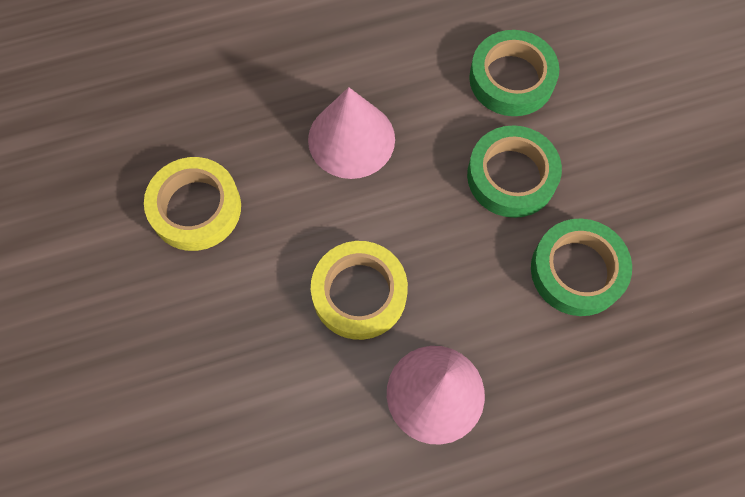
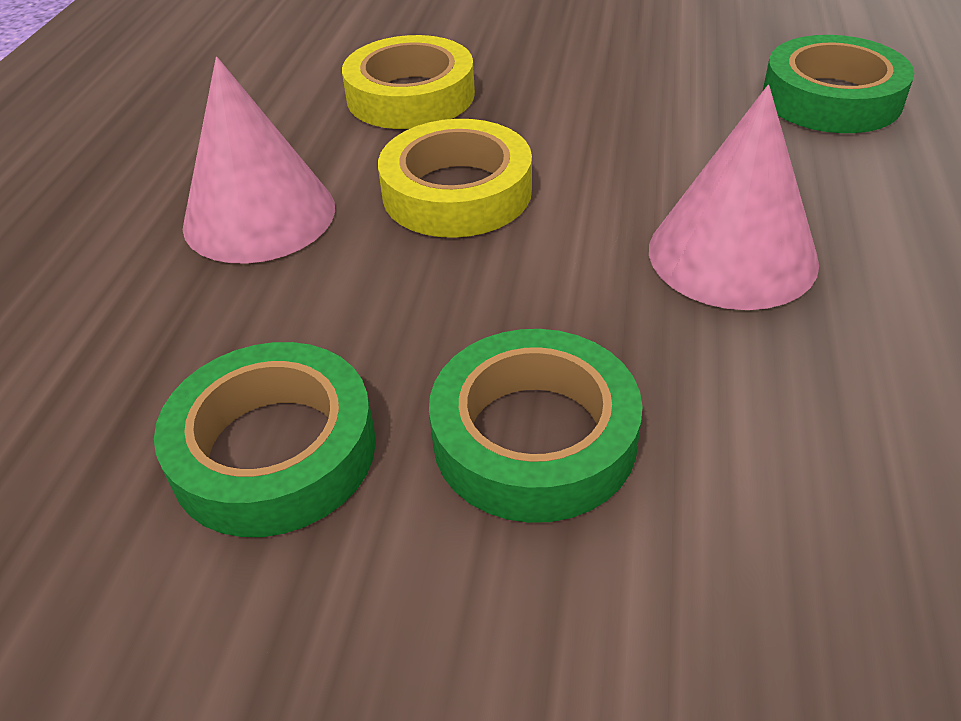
camera: 120 degrees right, 25 degrees down
yellow tape [144,157,241,251] -> yellow tape moved to [342,35,475,129]
green tape [469,30,559,116] -> green tape moved to [763,35,914,133]

